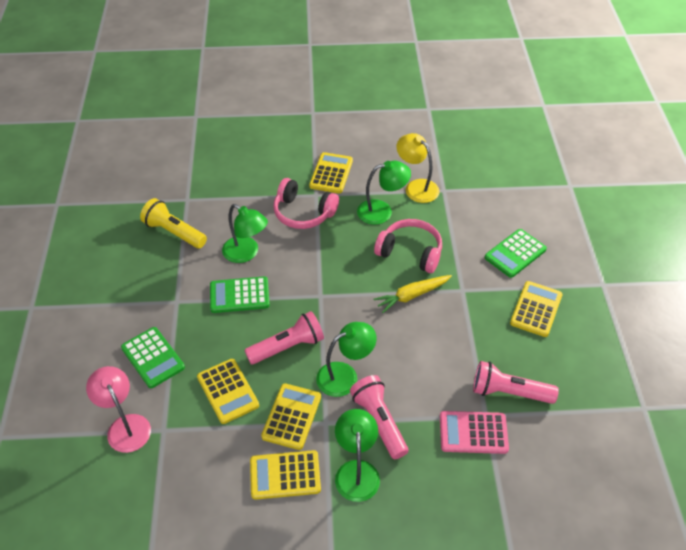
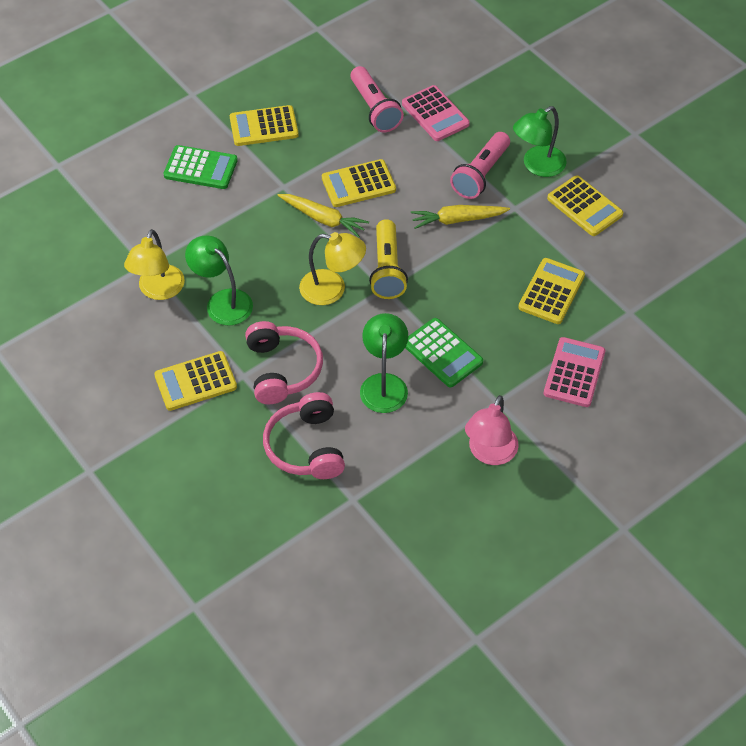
camera: 125 degrees left, 5 degrees up
pink lamp [86,366,151,453] -> pink lamp moved to [465,395,519,465]
green calculator [121,327,185,388] -> pink calculator [544,337,605,407]
yellow flashlight [140,198,207,248] -> yellow flashlight moved to [369,219,408,299]
pink flashlight [244,311,324,365] -> none
yellow calculator [261,383,321,450] -> yellow calculator moved to [322,159,396,207]
green lamp [316,322,376,397] -> yellow carrot [411,205,510,229]
pink headphones [374,219,442,273] -> pink headphones moved to [263,392,345,479]
none -> yellow lamp [299,232,366,305]

